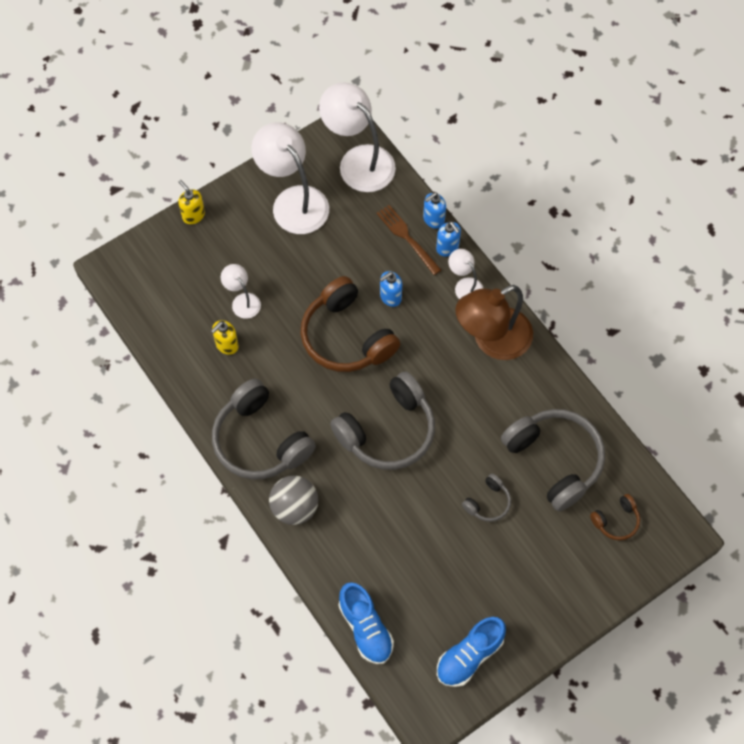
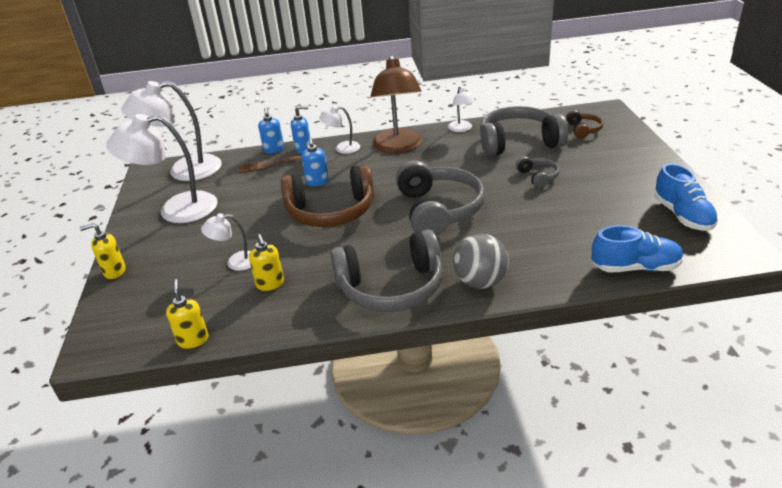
camera: 60 degrees left, 30 degrees down
none -> yellow soap dispenser [166,279,209,349]
none -> white lamp [448,86,476,132]

